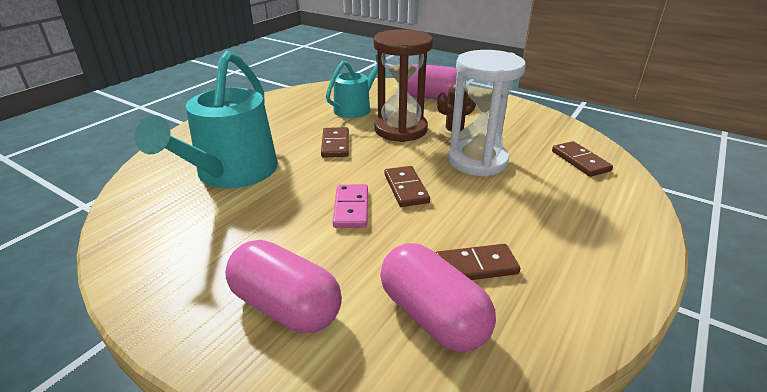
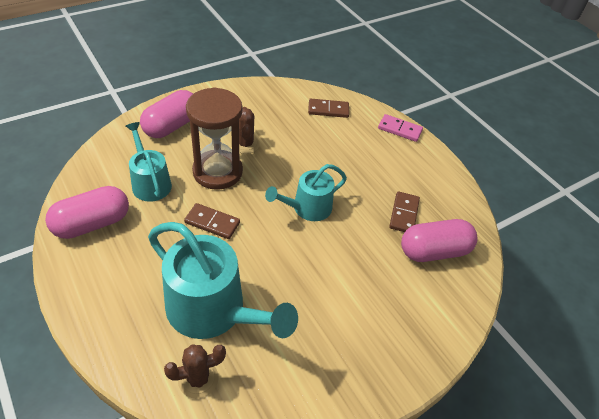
camera: 70 degrees left, 15 degrees up
pink capsule [225,240,342,333] -> pink capsule moved to [45,186,129,239]
pink domino [333,184,368,228] -> pink domino moved to [378,114,423,142]
brown domino [385,166,430,207] -> turquoise watering can [265,164,347,221]
white hourglass [448,50,526,177] -> none
none -> brown cactus [164,344,226,398]

